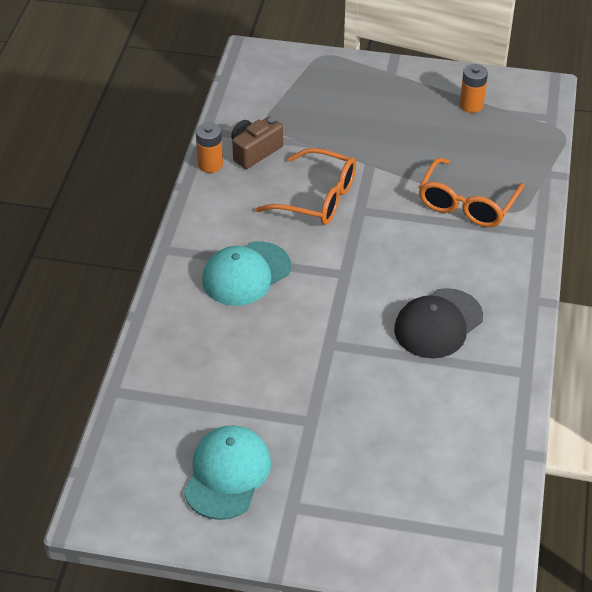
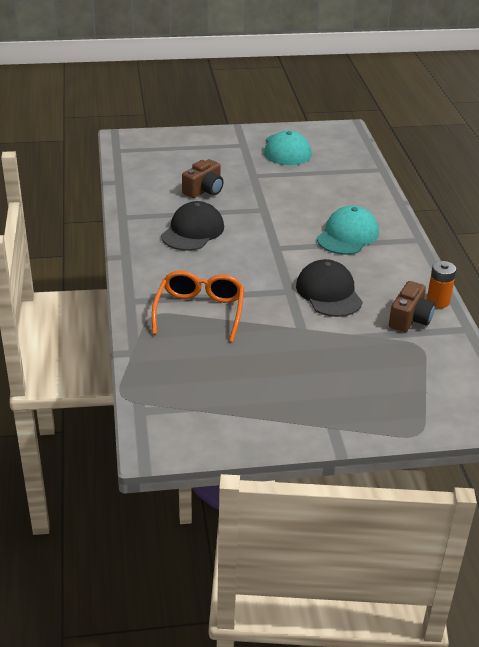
camera: 160 degrees right, 10 degrees down
orange glasses [256,148,356,225] -> black cap [296,259,363,317]
orange battery [460,64,488,113] -> none
none -> brown camera [182,159,223,198]

